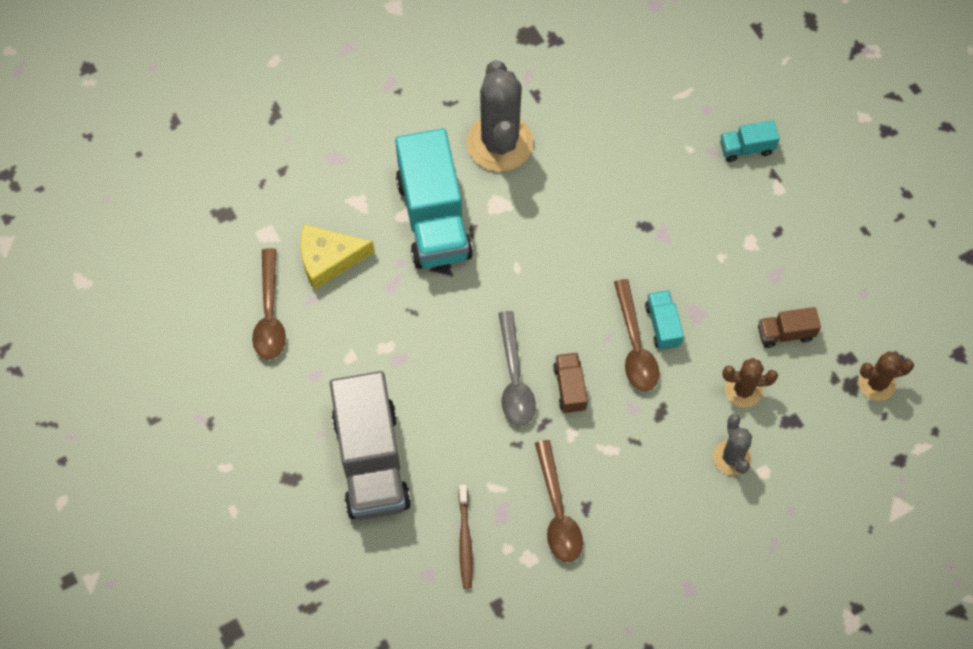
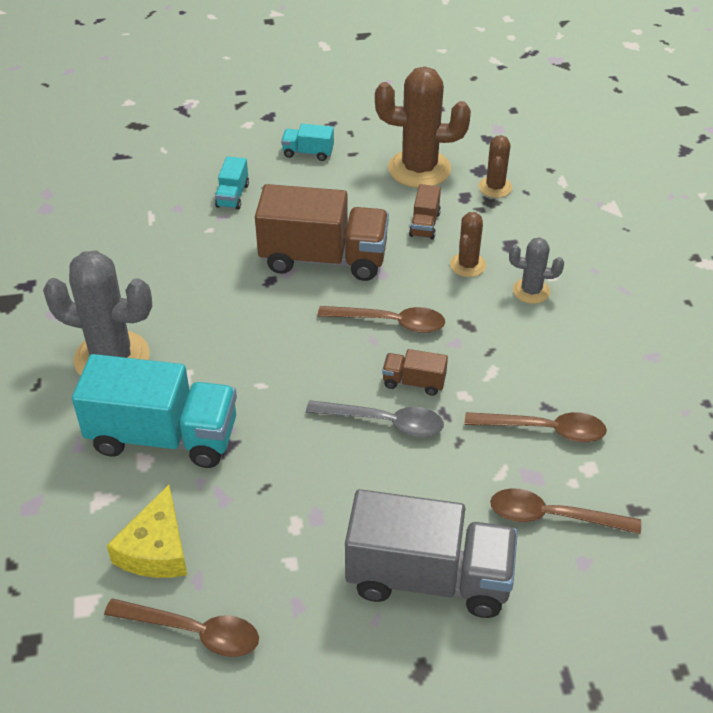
camera: 70 degrees left, 20 degrees down
brown toothbrush [458,485,473,589] -> brown spoon [490,488,641,534]
turquoise truck [645,290,684,350] -> turquoise truck moved to [281,124,334,161]
none -> brown truck [255,184,389,281]
none -> brown cactus [375,67,471,188]

